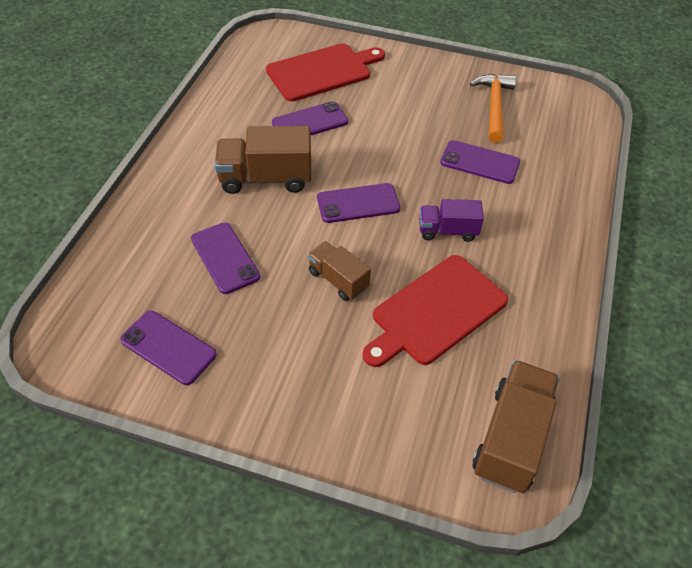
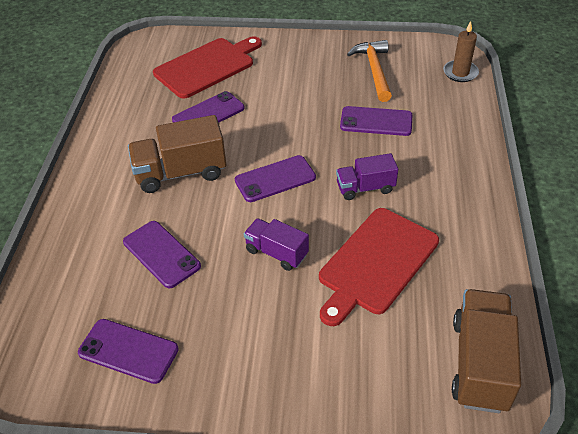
camera: 10 degrees left, 5 degrees down
brown truck [308,241,371,301] -> purple truck [244,218,309,271]
none -> brown candle [443,21,479,82]

